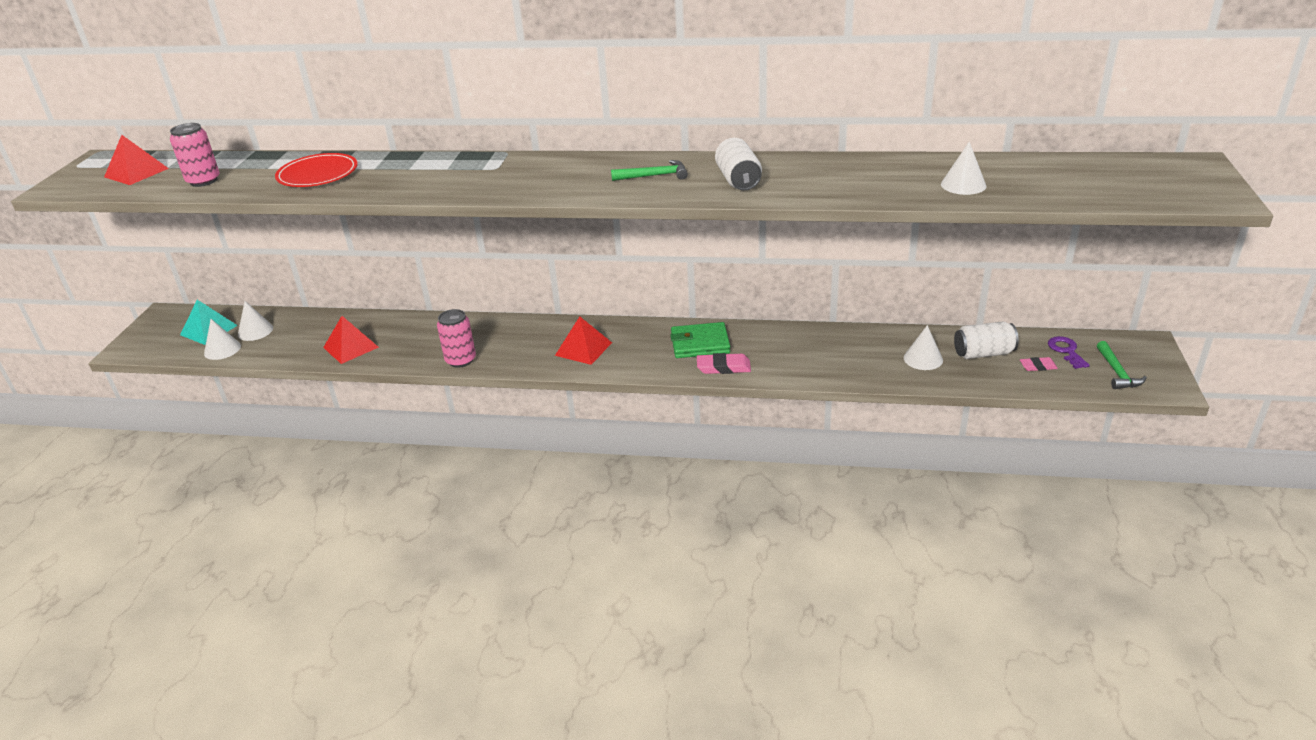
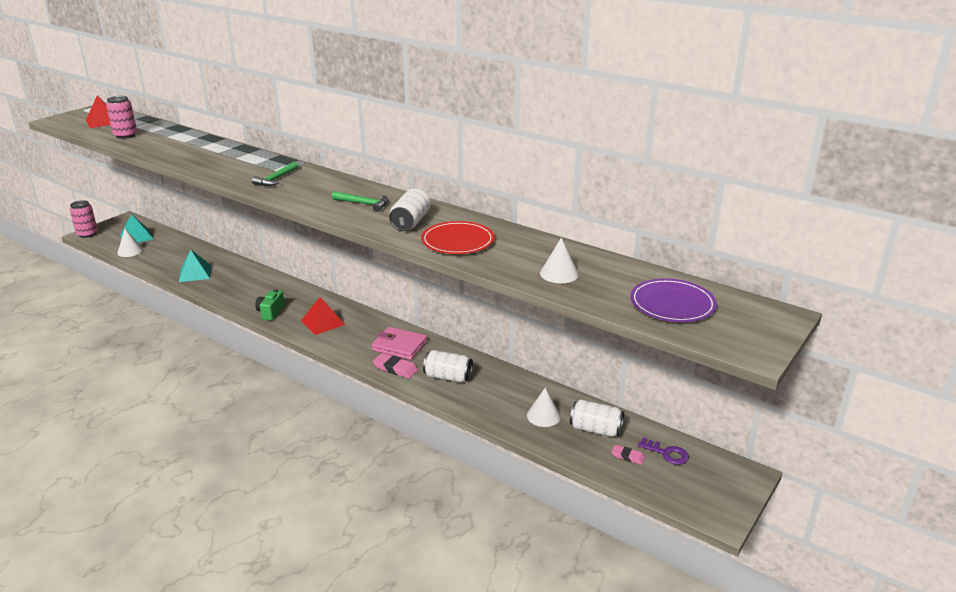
camera: 25 degrees right, 5 degrees down
white cone [238,301,273,341] -> none
red plate [275,153,358,187] -> red plate moved to [421,221,495,254]
red pyramid [323,316,379,364] -> turquoise pyramid [179,249,211,282]
pink can [437,309,476,368] -> pink can moved to [70,200,98,238]
green wallet [671,322,730,358] -> pink wallet [371,327,427,360]
purple key [1048,336,1090,369] -> purple key turned 105 degrees clockwise [638,437,689,465]
green hammer [1097,341,1147,389] -> green hammer moved to [252,162,298,186]
none -> green camera [255,289,285,321]
none -> white can [423,350,473,383]
none -> purple plate [630,278,717,322]

